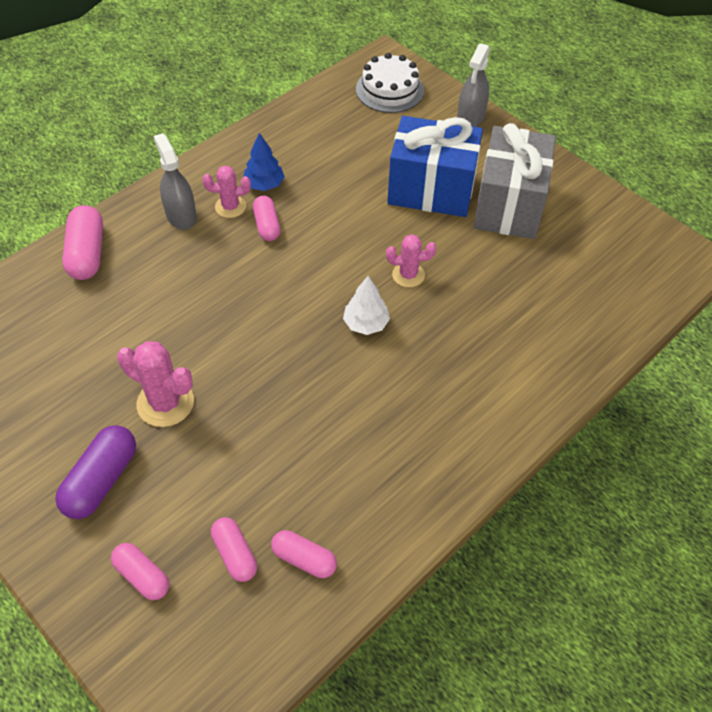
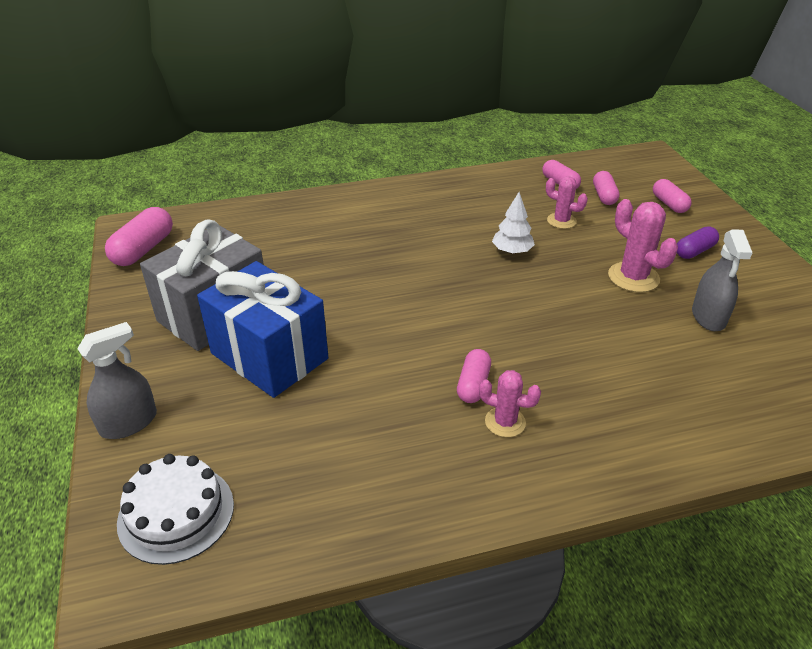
camera: 150 degrees left, 15 degrees down
purple capsule [55,425,136,519] -> purple capsule [677,226,719,259], size x0.65
pink capsule [62,205,103,280] -> pink capsule moved to [105,207,173,266]
grey spray bottle [154,133,197,230] -> grey spray bottle moved to [692,229,752,331]
blue tree [244,133,285,191] -> none
white tree [343,276,390,335] -> white tree moved to [492,192,535,254]
pink cactus [386,234,436,287] -> pink cactus moved to [546,176,588,229]

